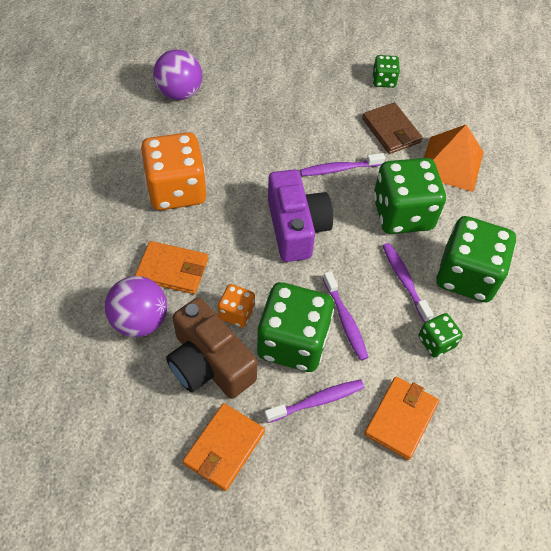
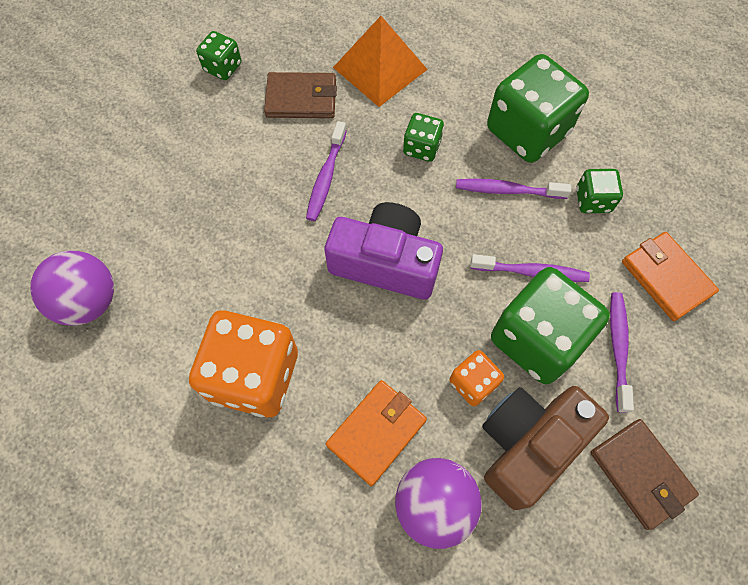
camera: 60 degrees left, 10 degrees up
brown camera [166,297,257,399] -> brown camera turned 150 degrees clockwise [482,386,609,510]
orange wallet [183,403,265,491] -> brown wallet [590,419,699,530]
green dice [373,158,446,234] -> green dice [403,113,444,162], size x0.49

